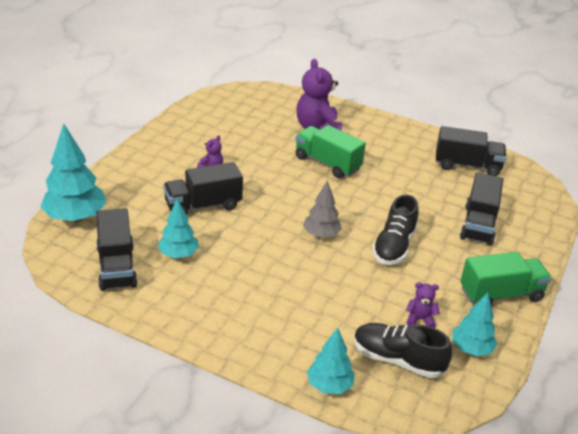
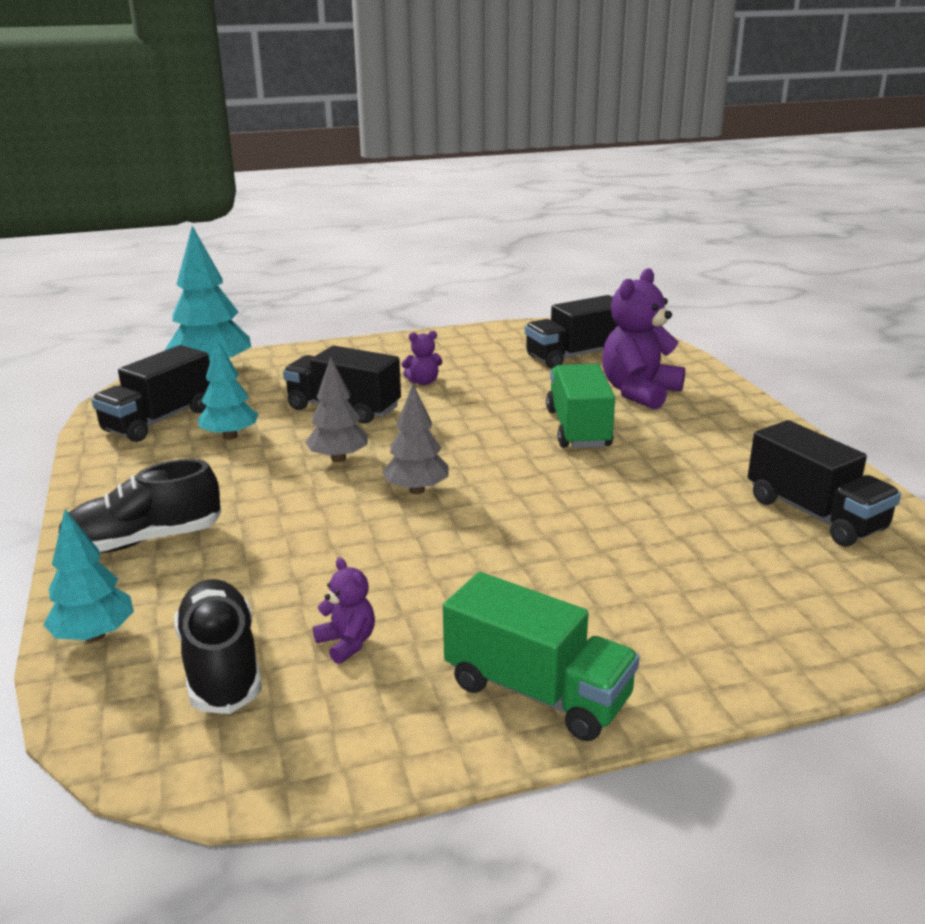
camera: 50 degrees right, 10 degrees down
black shoe [372,195,419,265] -> black shoe moved to [57,459,222,553]
turquoise tree [452,293,497,356] -> none
black truck [460,172,503,246] -> black truck moved to [525,295,618,369]
none -> grey tree [305,357,368,462]

